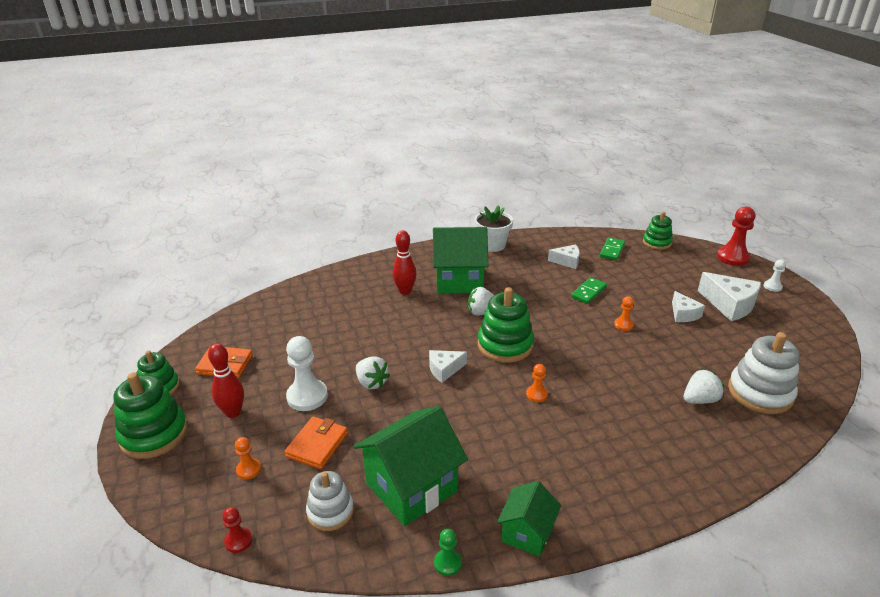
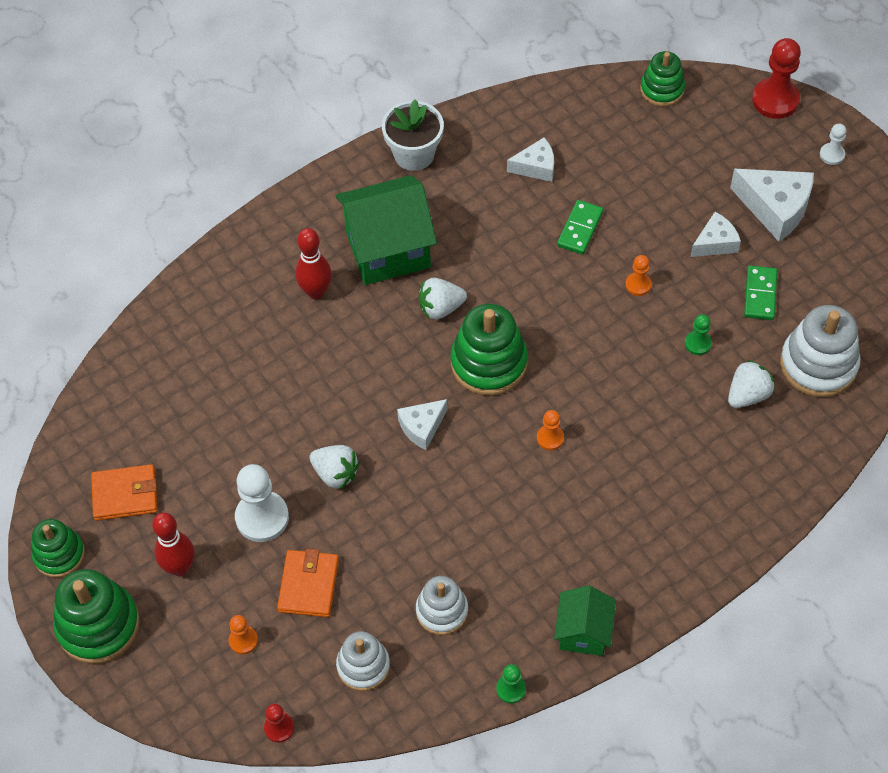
camera: 15 degrees left, 25 degrees up
green house [354,406,468,526] -> white stacking toy [416,576,468,635]
green domino [600,238,625,260] -> green domino moved to [744,265,777,320]
white cheese [672,291,705,322] -> white cheese turned 90 degrees counterclockwise [691,212,741,257]
none -> green pawn [685,314,712,355]

